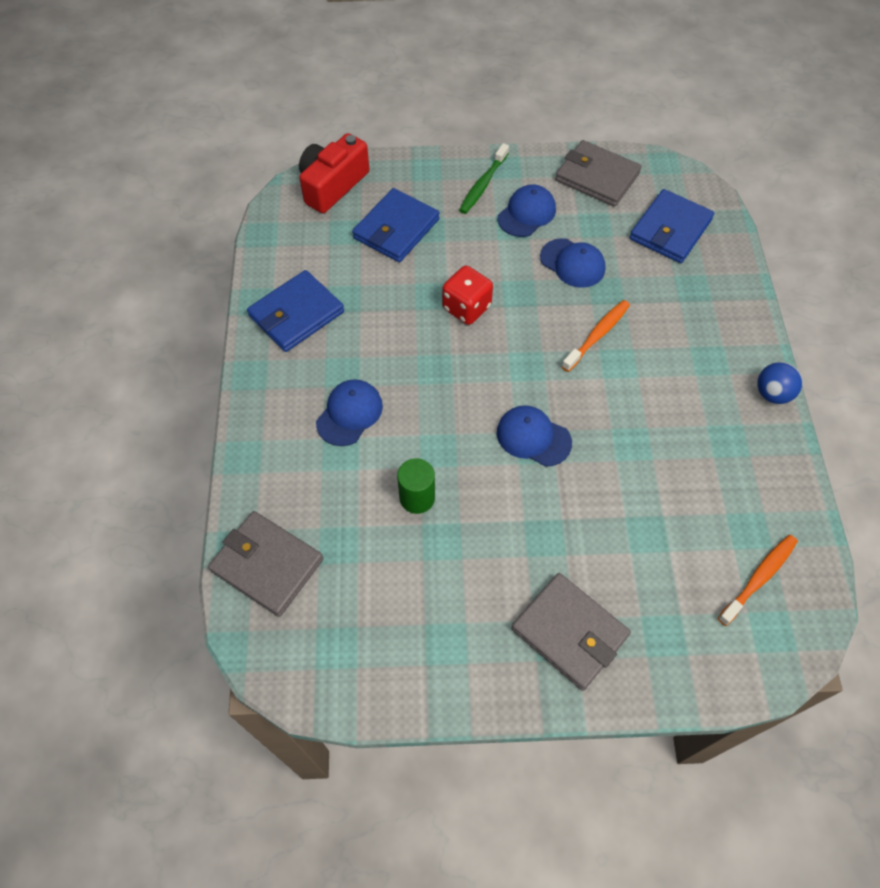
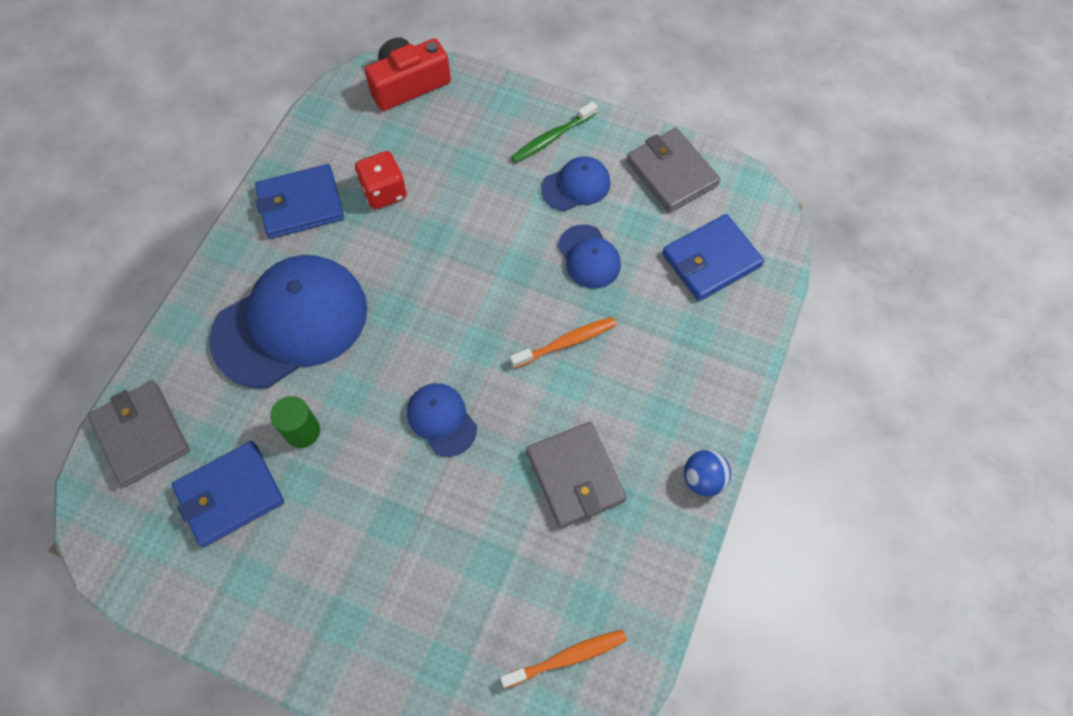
camera: 25 degrees right, 5 degrees up
blue cap [316,379,383,446] -> blue cap [209,255,367,388], size x2.09
blue wallet [352,188,440,262] -> blue wallet moved to [172,441,284,547]
red dice [442,266,493,325] -> red dice moved to [355,151,406,209]
grey wallet [511,573,631,691] -> grey wallet moved to [526,422,626,528]

